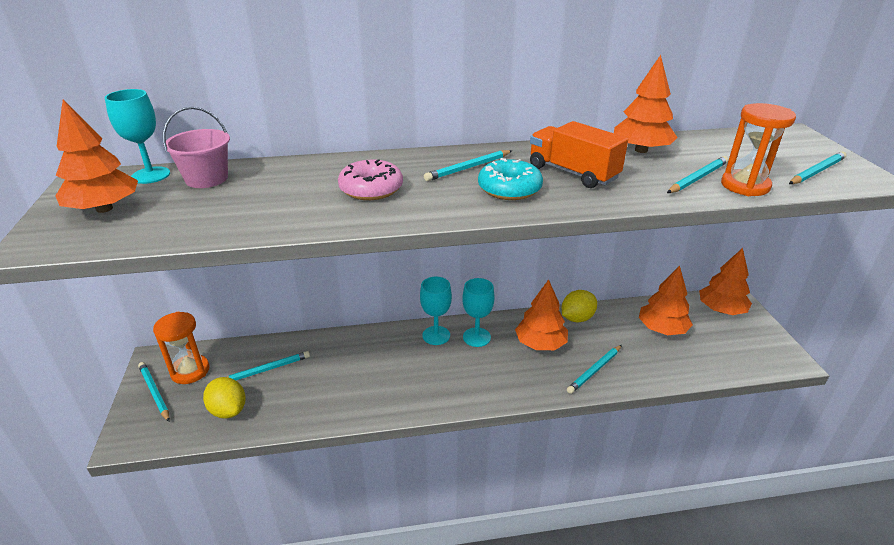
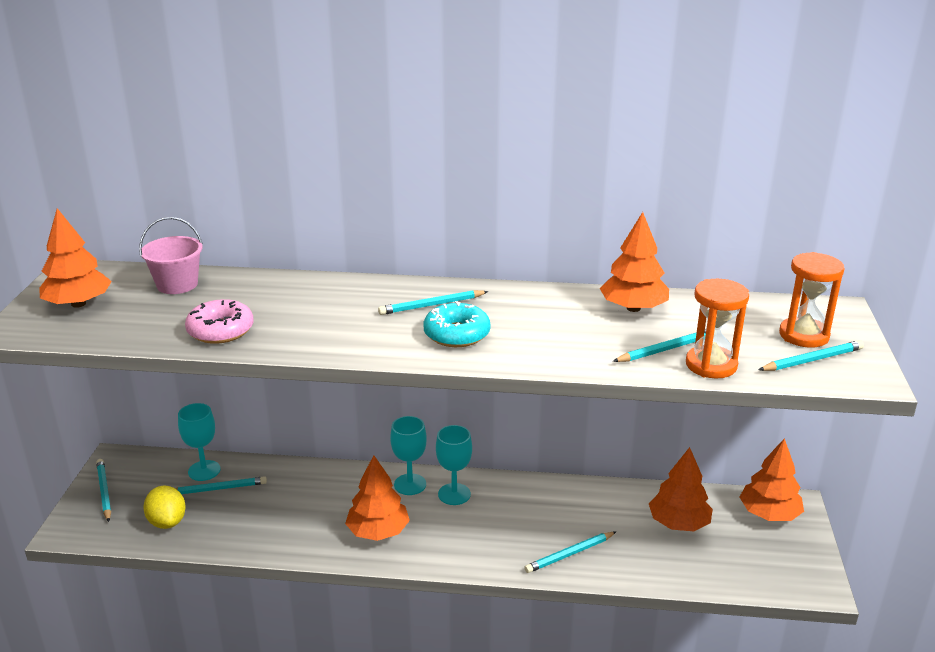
camera: 15 degrees right, 5 degrees down
turquoise goblet [104,89,170,184] -> turquoise goblet moved to [178,403,221,481]
orange hourglass [153,312,209,384] -> orange hourglass moved to [779,252,845,348]
pink donut [338,159,403,200] -> pink donut moved to [185,299,254,344]
orange tree [515,279,568,350] -> orange tree moved to [345,455,410,541]
orange truck [530,121,628,188] -> none
yellow lemon [562,290,597,322] -> none

